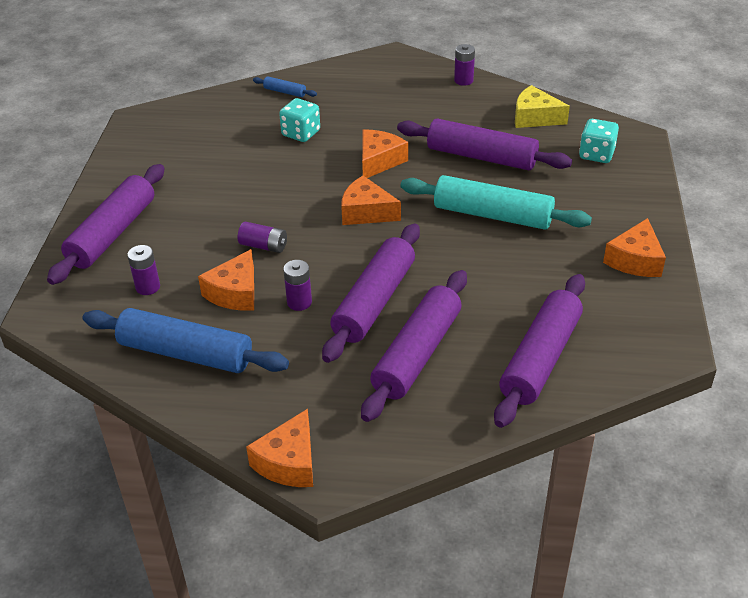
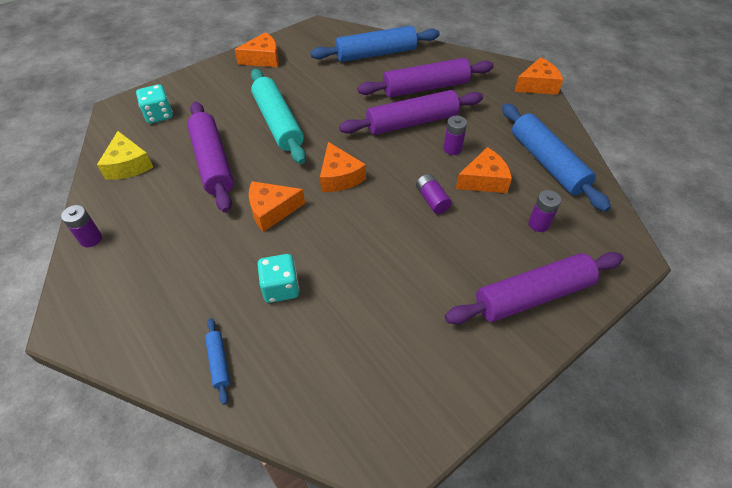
camera: 135 degrees left, 10 degrees up
purple rolling pin [494,274,585,428] -> blue rolling pin [310,26,440,62]

